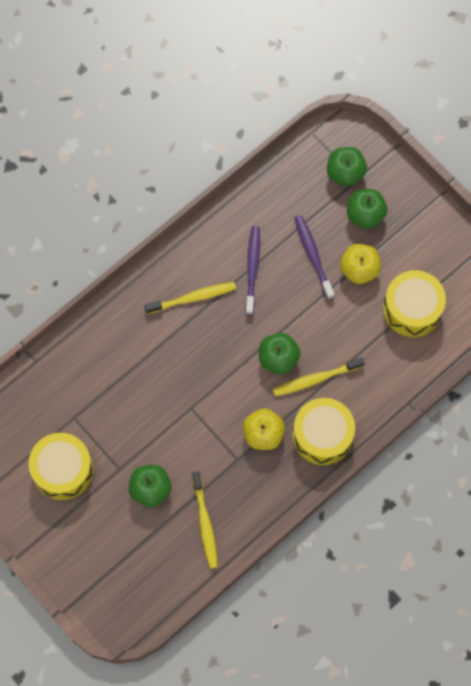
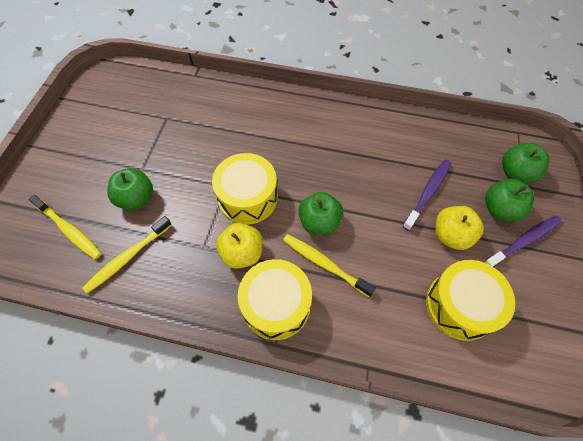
camera: 55 degrees right, 10 degrees down
yellow drum [29,433,93,500] -> yellow drum moved to [212,153,278,225]
yellow toothbrush [144,282,236,314] -> yellow toothbrush moved to [29,195,102,259]
purple toothbrush [245,226,260,315] -> purple toothbrush moved to [484,216,562,267]

